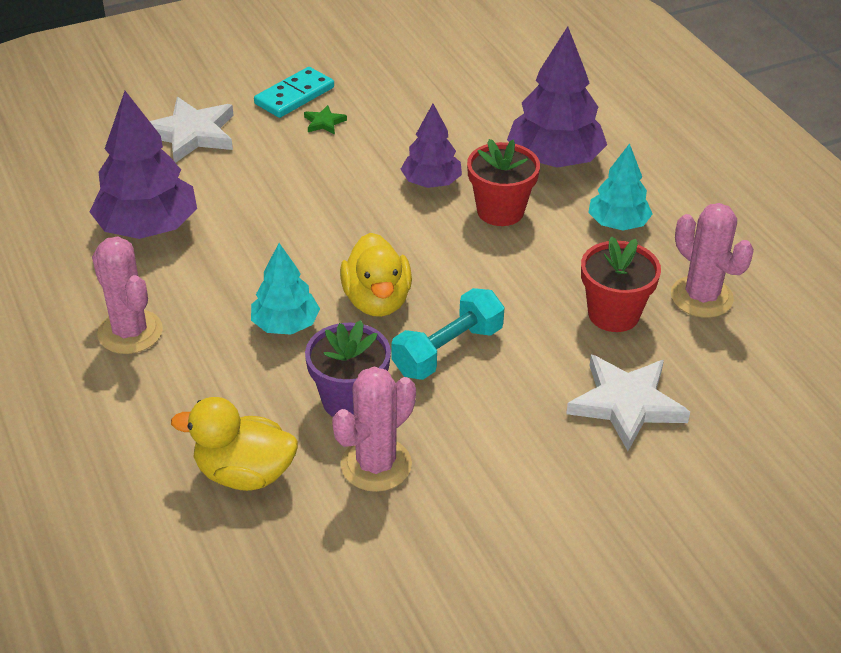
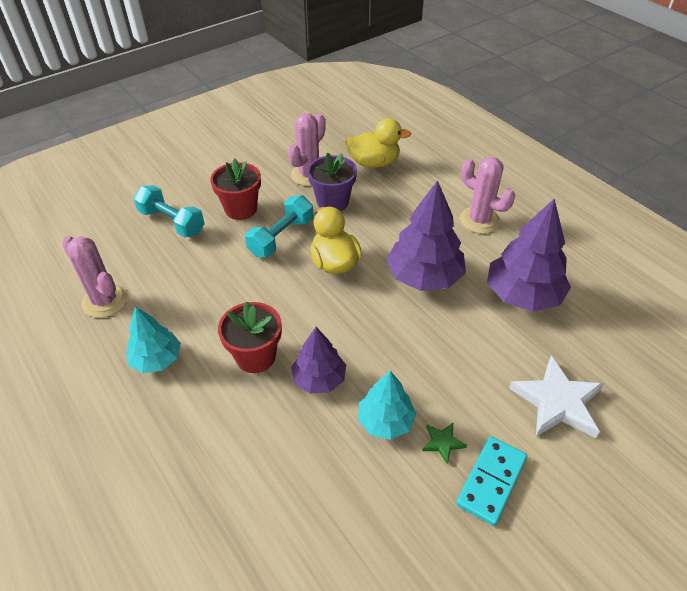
camera: 170 degrees right, 5 degrees up
turquoise tree [251,243,320,335] -> turquoise tree moved to [358,371,416,440]
purple tree [507,26,607,167] -> purple tree moved to [386,180,466,291]
white star [566,355,690,451] -> turquoise dumbbell [133,185,205,237]
red flower pot [581,236,661,332] -> red flower pot moved to [210,158,261,220]

